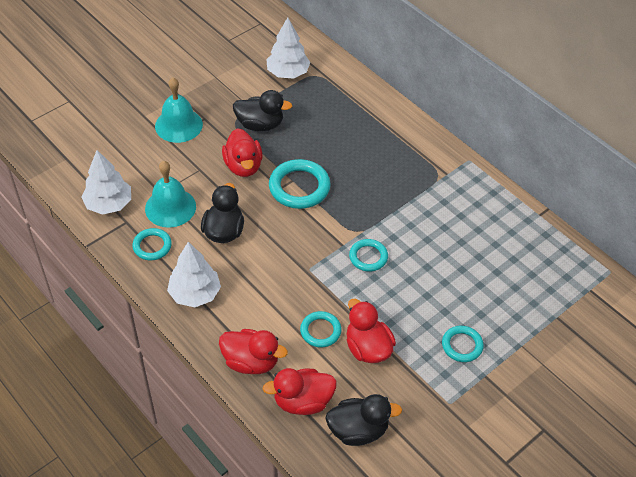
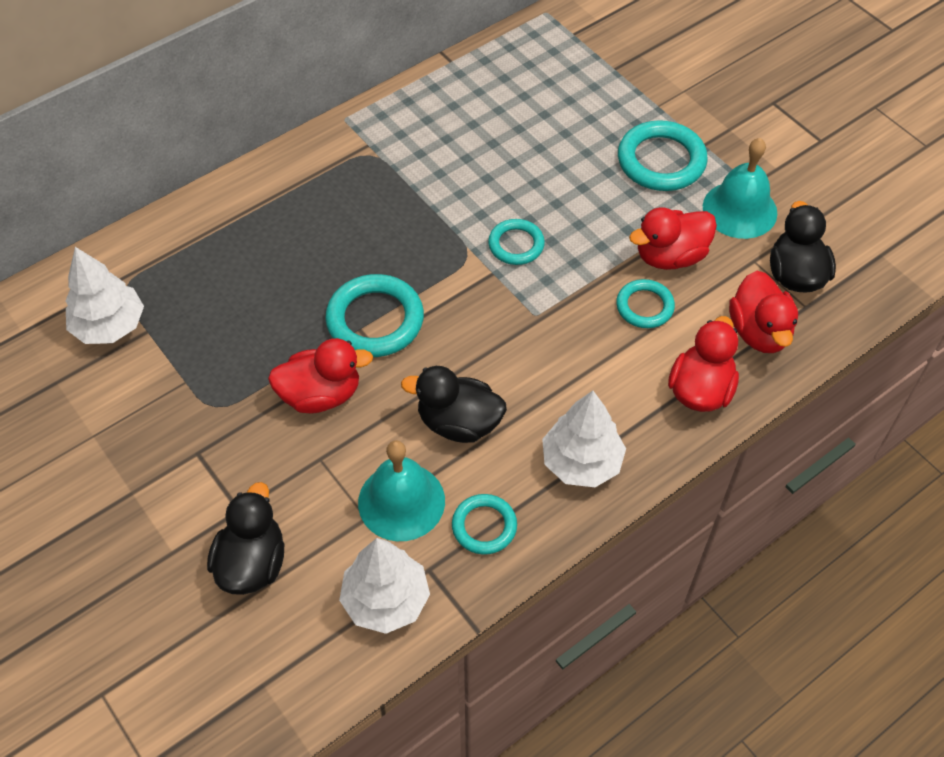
camera: 85 degrees left, 5 degrees up
turquoise bell [155,78,203,143] -> turquoise bell moved to [703,138,777,239]
black duck [233,90,292,131] -> black duck moved to [207,482,284,595]
turquoise ring [442,326,484,362] -> turquoise ring [618,120,708,191], size x1.67

